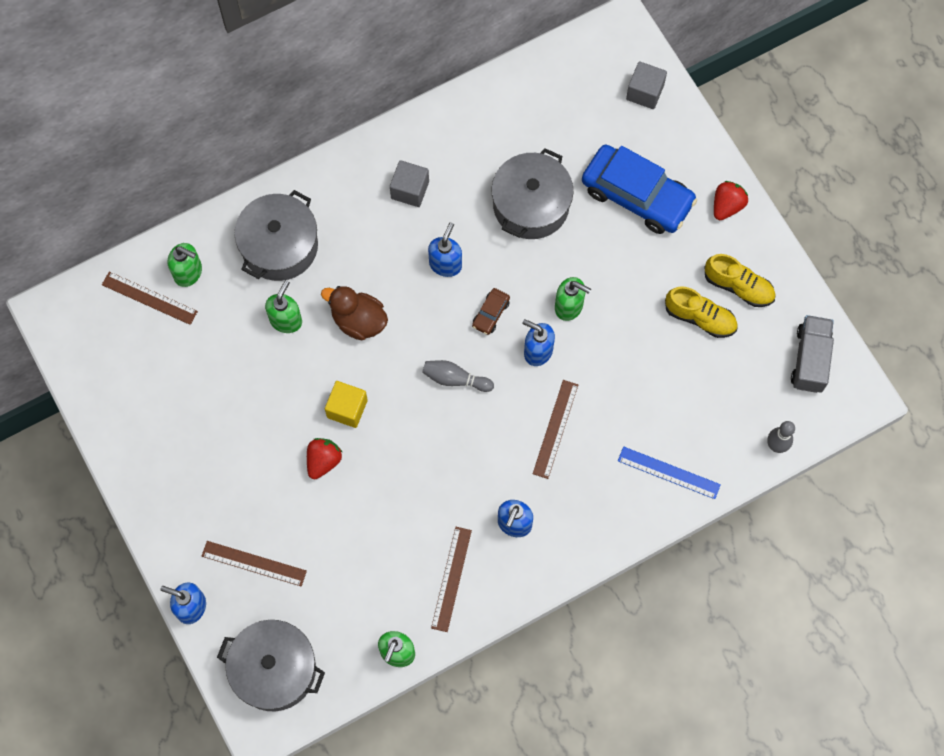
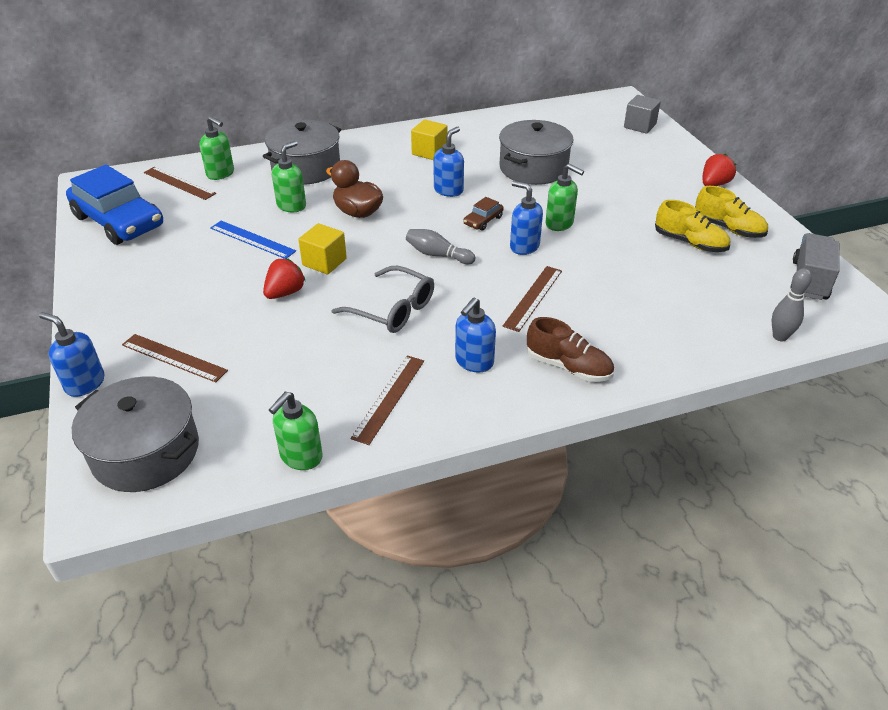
camera: 10 degrees right, 30 degrees down
grey cube [390,160,429,207] -> yellow cube [411,119,447,160]
blue car [582,145,697,234] -> blue car moved to [66,165,163,245]
blue ruler [618,446,721,499] -> blue ruler moved to [210,221,296,259]
none -> grey glasses [331,266,434,333]
none -> brown shoe [527,317,614,382]

